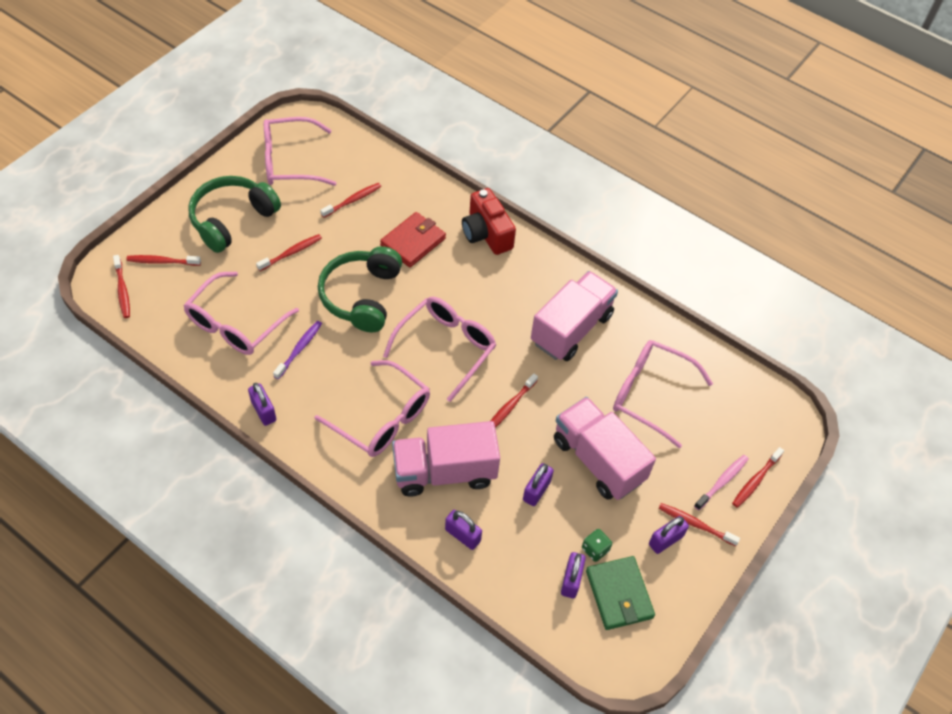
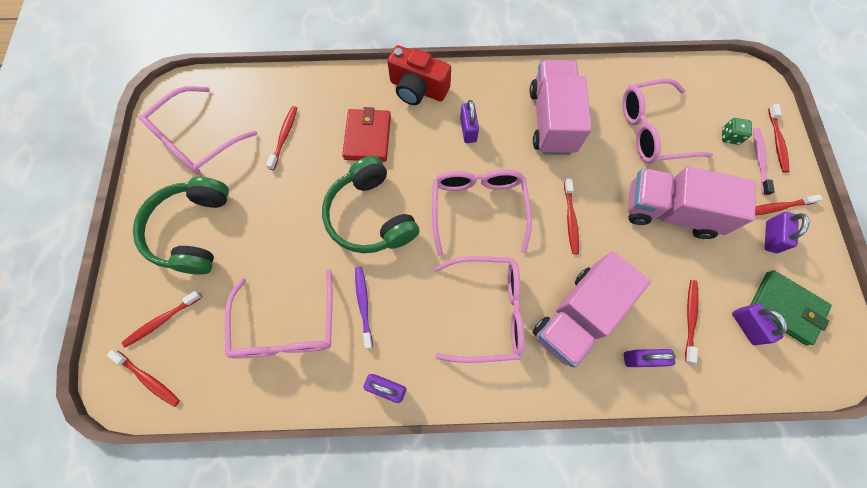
camera: 35 degrees left, 15 degrees up
red toothbrush [256,234,322,271] -> red toothbrush moved to [685,280,699,363]
purple padlock [523,463,554,506] -> purple padlock moved to [460,100,479,143]
green dice [582,529,612,562] -> green dice moved to [722,118,752,145]

